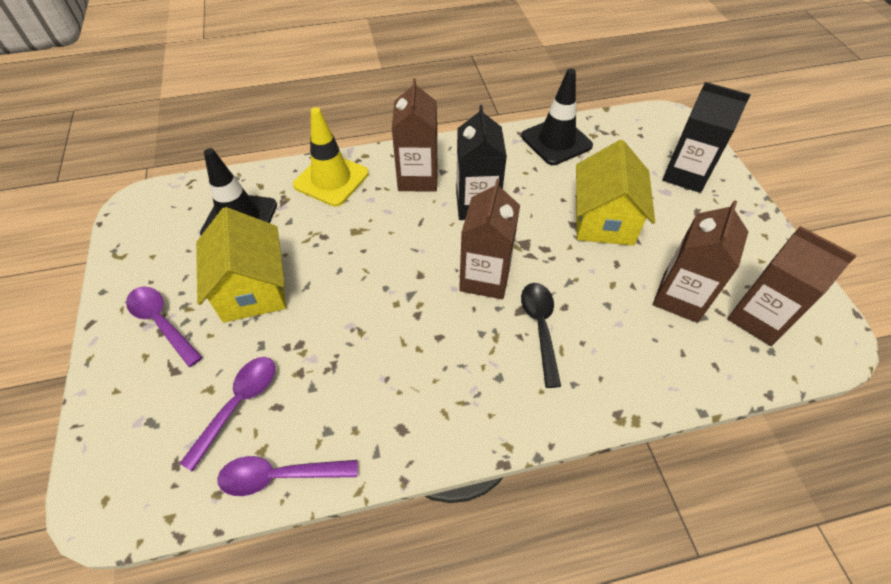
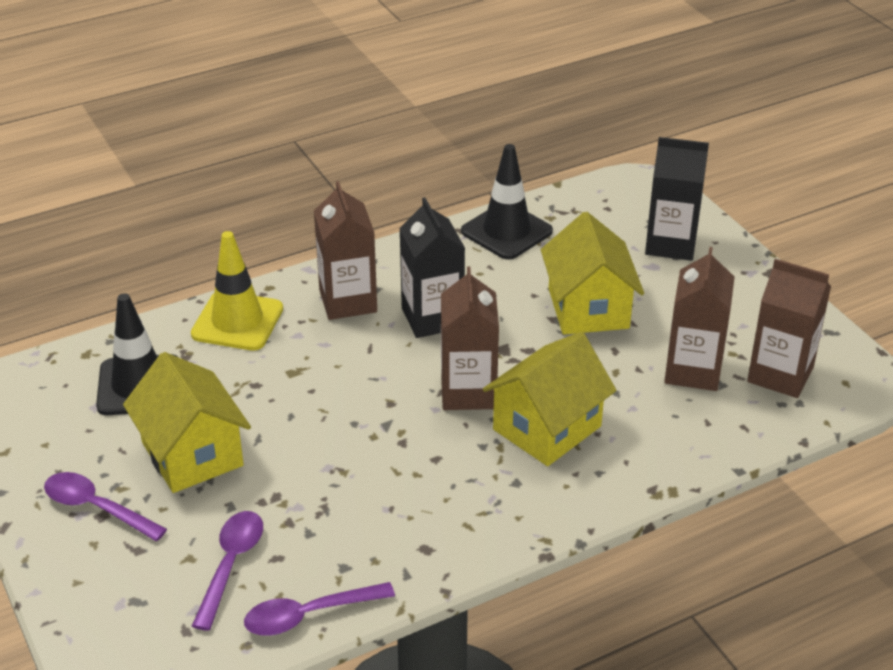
camera: 15 degrees left, 15 degrees down
black spoon [521,283,561,388] -> yellow house [483,332,616,466]

